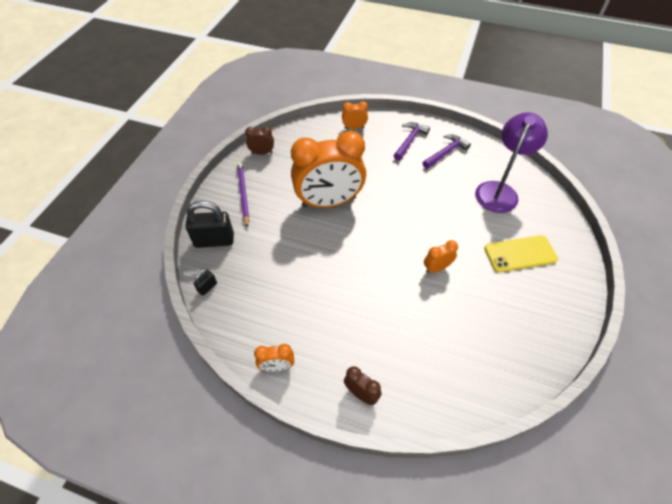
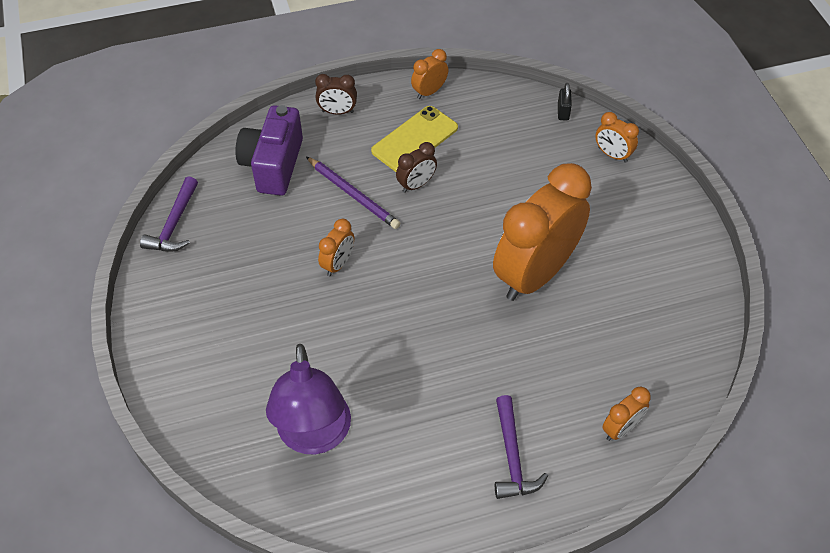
camera: 145 degrees right, 0 degrees up
black padlock [186,201,234,248] -> orange clock [595,112,639,163]
purple pencil [237,162,249,228] -> purple pencil moved to [306,157,401,229]
brown clock [245,127,274,155] -> brown clock moved to [396,142,437,193]
purple hammer [423,135,471,169] -> purple hammer moved to [140,176,198,252]
yellow phone [484,235,558,272] -> yellow phone moved to [371,106,458,172]
none -> purple camera [235,105,303,196]

